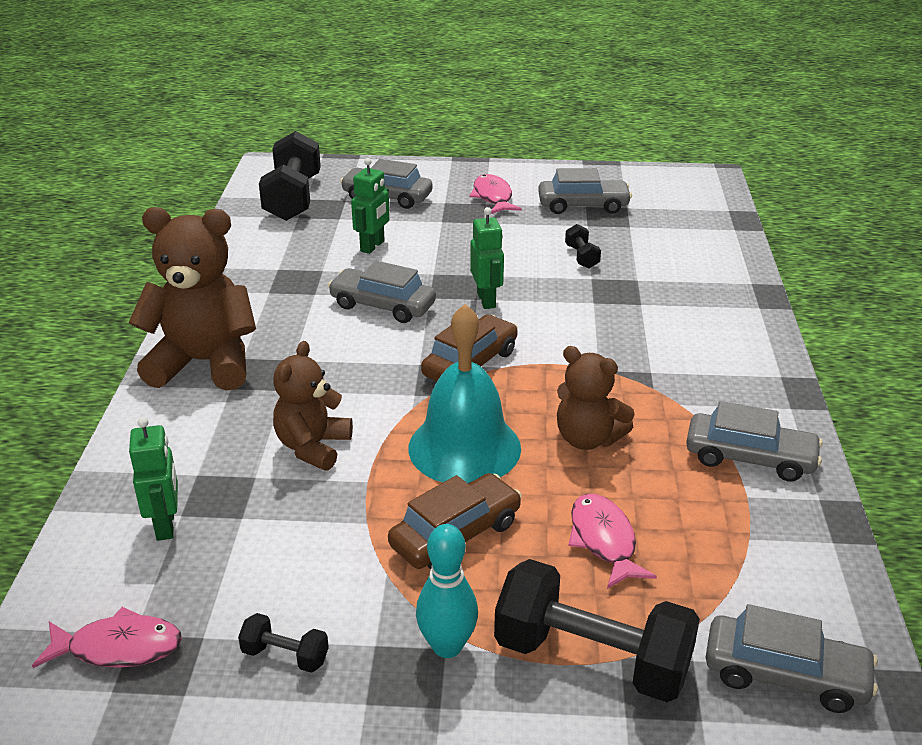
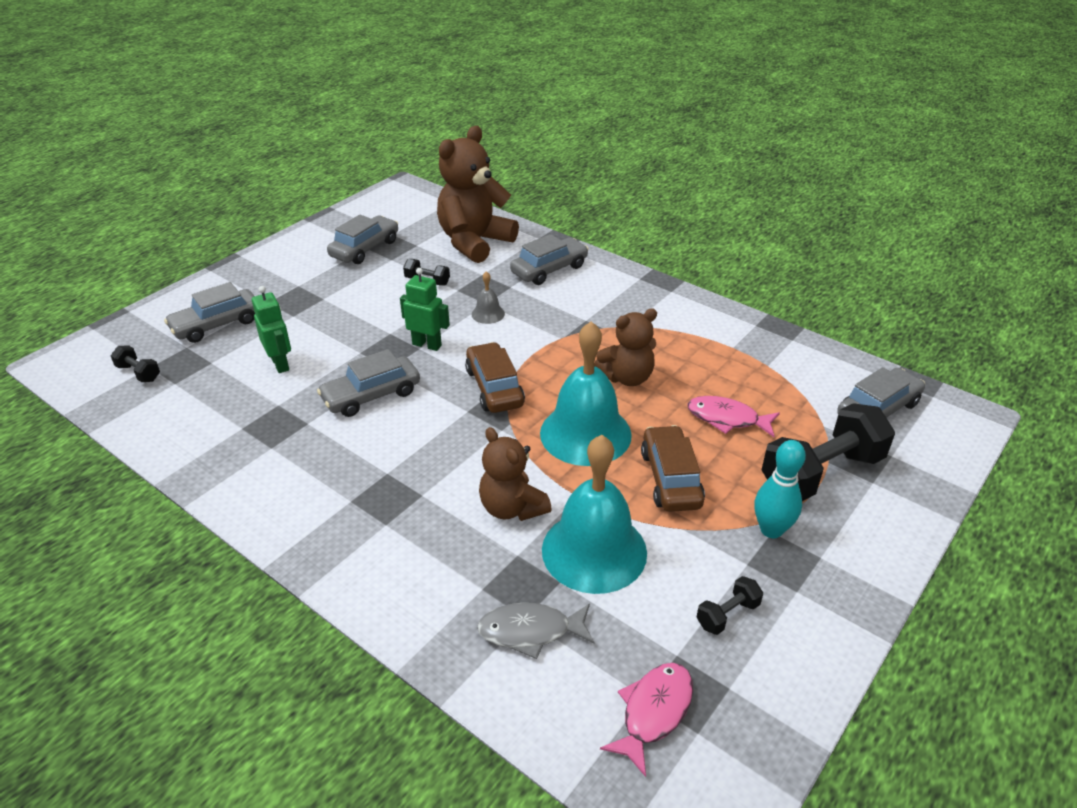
camera: 55 degrees left, 5 degrees up
brown teddy bear [129,207,256,391] -> brown teddy bear moved to [437,126,519,263]
green robot [129,417,178,541] -> grey fish [477,603,594,659]
black dumbbell [259,131,321,221] -> black dumbbell [111,346,160,382], size x0.45
pink fish [470,174,522,214] -> none
grey car [686,401,823,482] -> grey car moved to [510,234,589,285]
none -> grey bell [472,271,505,324]
none -> turquoise bell [542,435,647,594]

